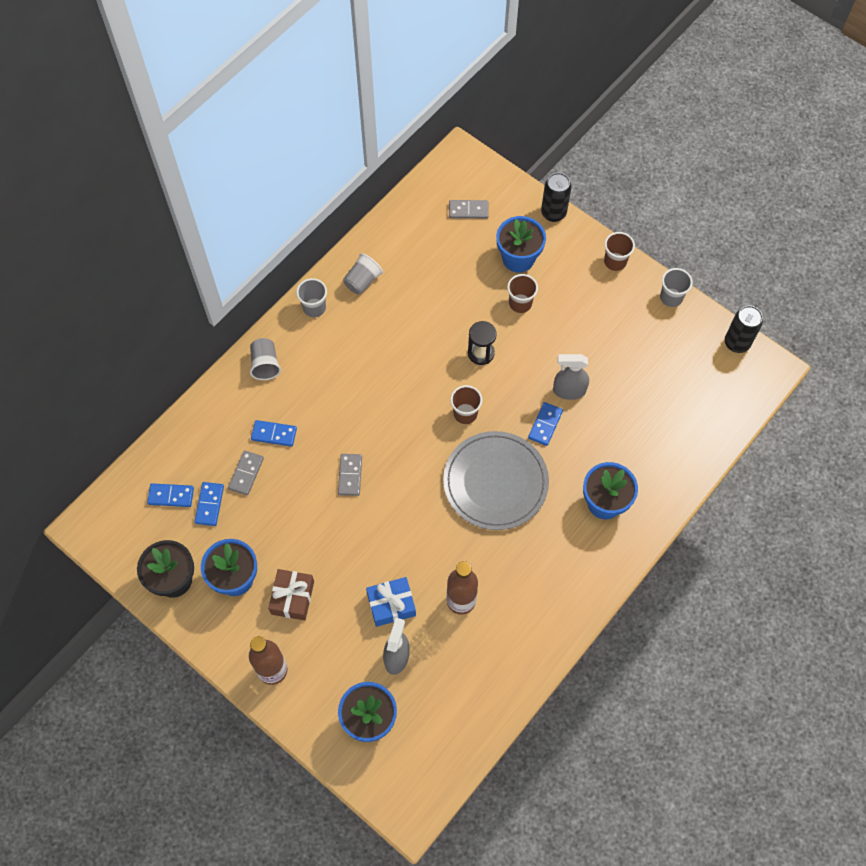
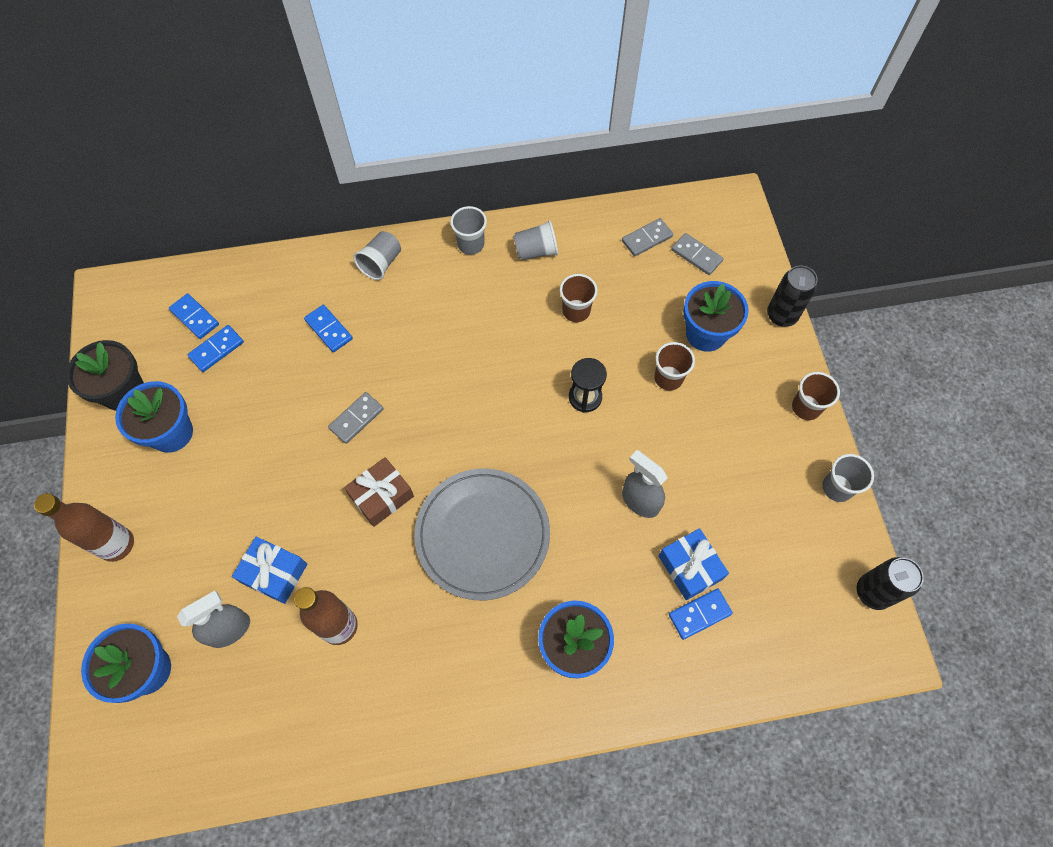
camera: 40 degrees right, 0 degrees up
grey domino [228,450,264,495] -> grey domino moved to [622,218,673,256]
brown gift [268,569,314,620] -> brown gift moved to [344,457,414,527]
brown cup [450,385,482,424] -> brown cup moved to [560,274,598,322]
blue domino [528,402,563,446] -> blue domino moved to [669,589,733,640]
none -> blue gift [658,528,729,600]

